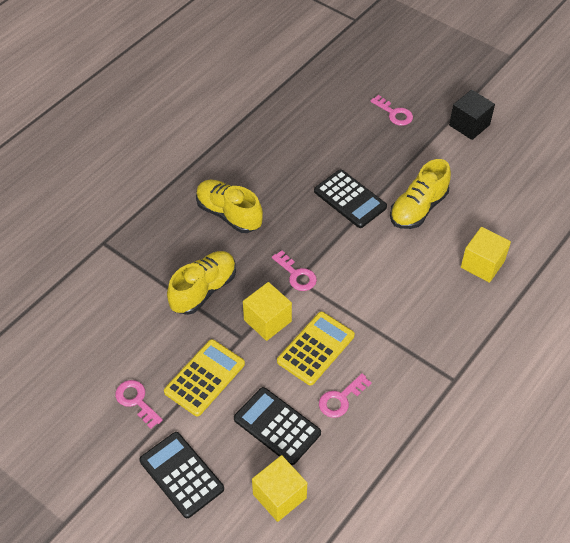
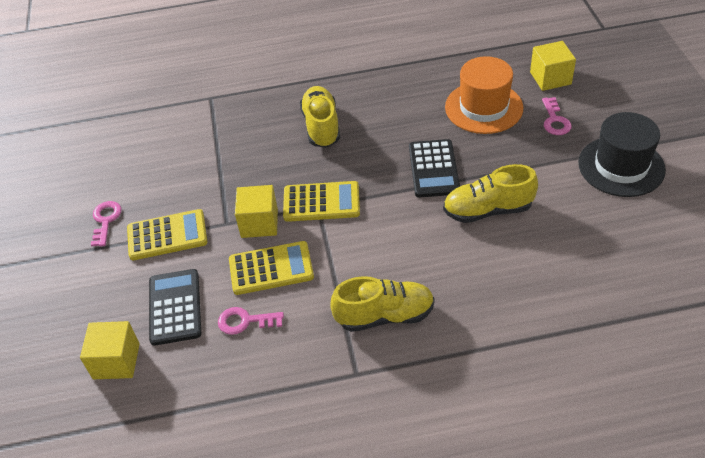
camera: 45 degrees right, 5 degrees down
black calculator [139,432,224,518] -> none
yellow shoe [167,251,236,315] -> yellow shoe moved to [330,276,434,332]
pink key [272,250,317,291] -> yellow calculator [283,181,360,222]
black cube [449,90,495,140] -> black hat [578,112,666,197]
yellow cube [461,227,511,283] -> yellow cube moved to [530,41,576,91]
none -> orange hat [445,56,523,134]

